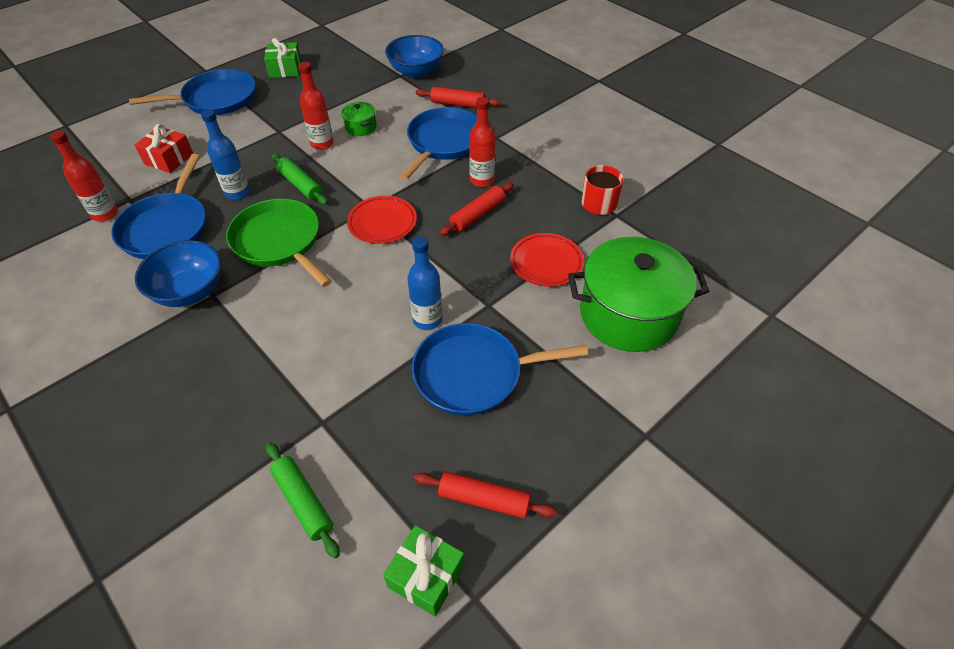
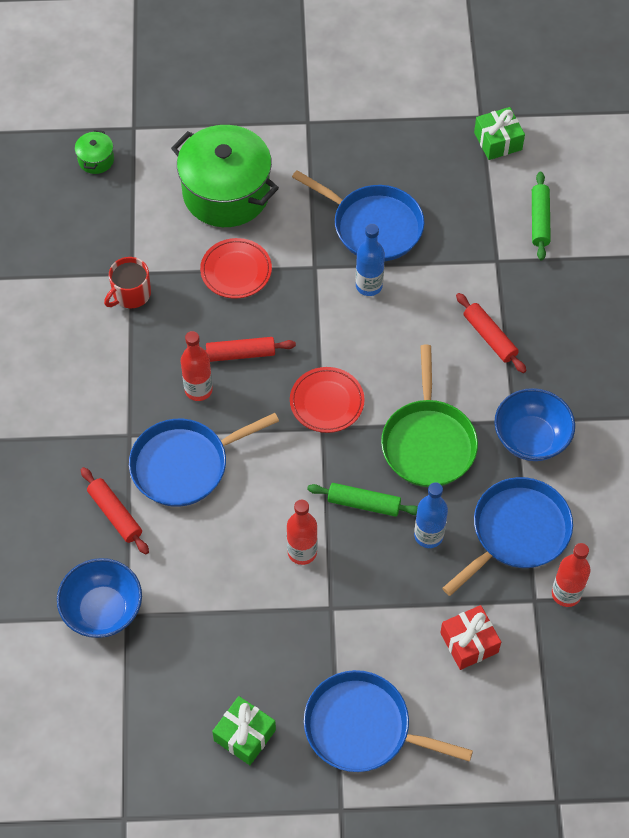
camera: 140 degrees left, 10 degrees up
green rolling pin [272,154,328,205] -> green rolling pin turned 75 degrees counterclockwise [307,483,418,517]
green pot [341,102,376,136] -> green pot moved to [75,130,114,174]
red rolling pin [414,472,557,518] -> red rolling pin moved to [456,293,527,373]

